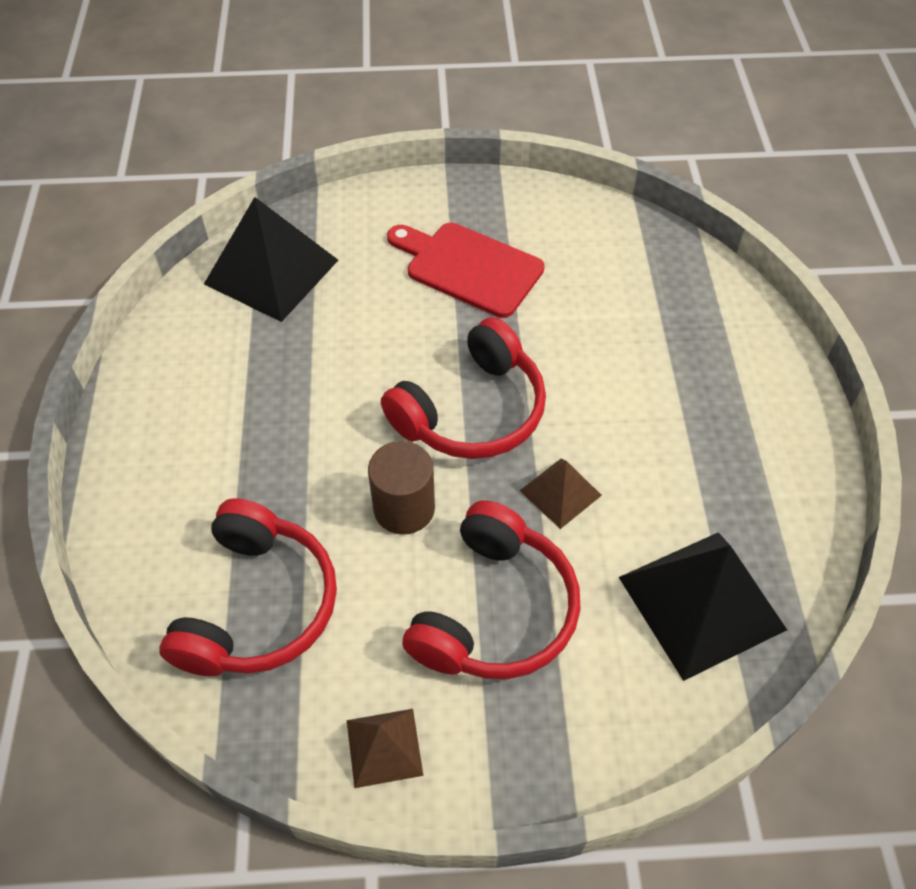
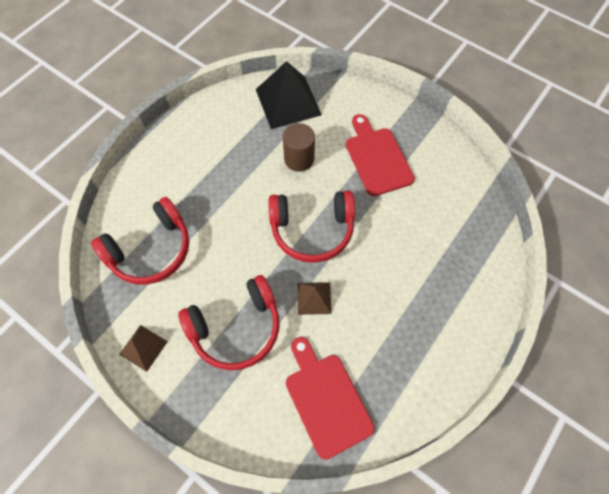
camera: 40 degrees right, 10 degrees up
brown cylinder [368,441,435,535] -> brown cylinder moved to [283,123,315,172]
black pyramid [619,533,787,681] -> red cutting board [286,337,375,460]

